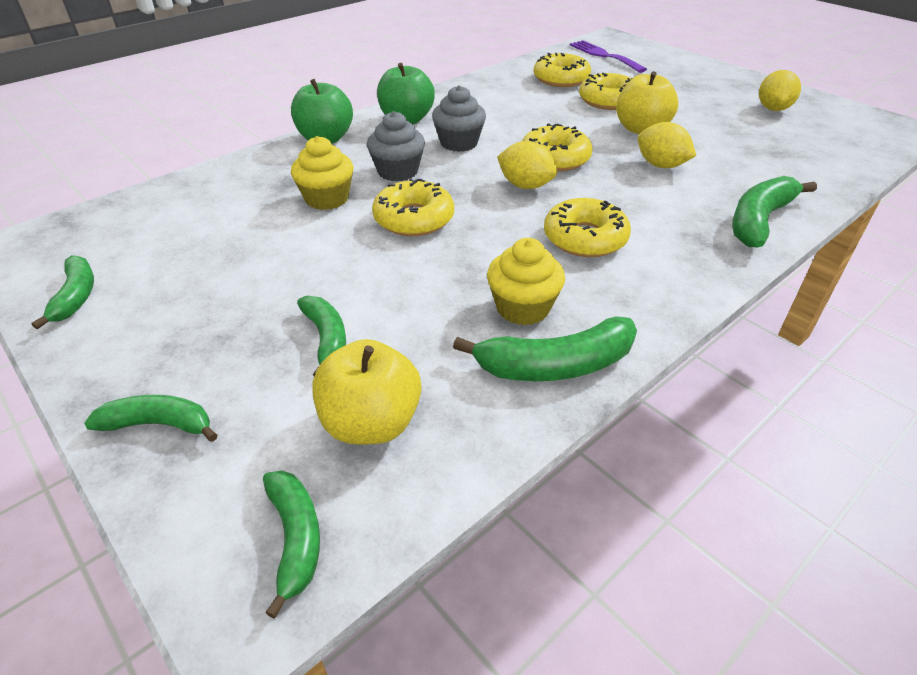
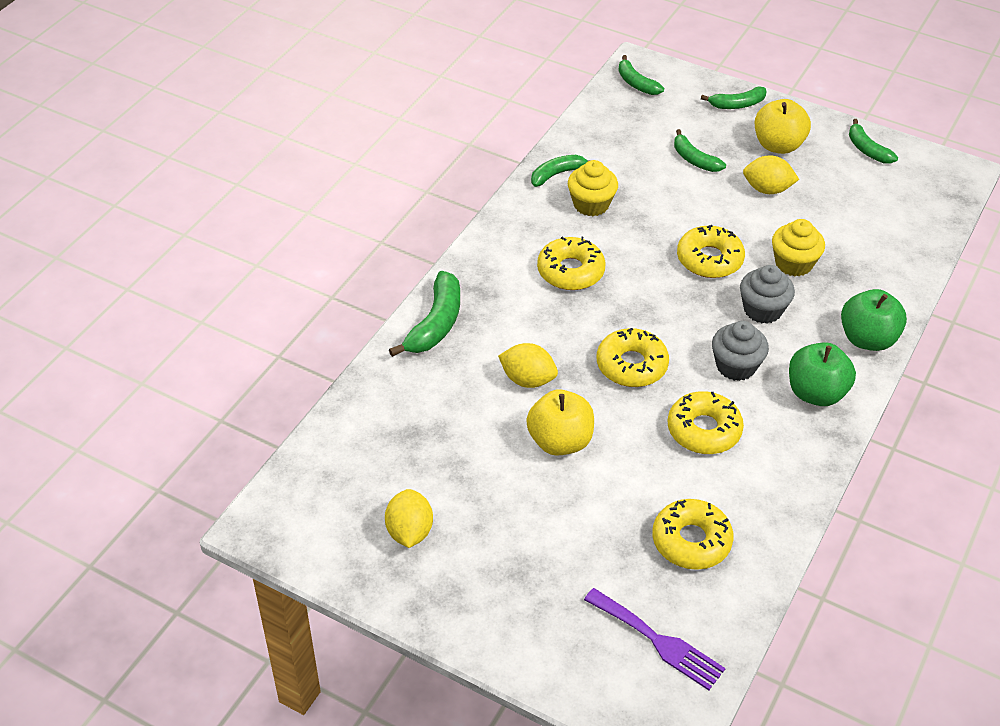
camera: 160 degrees right, 5 degrees up
yellow apple [312,339,422,445] -> yellow apple moved to [755,99,811,154]
green banana [453,316,637,381] -> green banana [531,155,591,187], size x0.65
yellow lemon [497,141,557,189] -> yellow lemon moved to [743,155,799,194]
yellow donut [579,73,632,110] -> yellow donut moved to [667,391,744,454]

